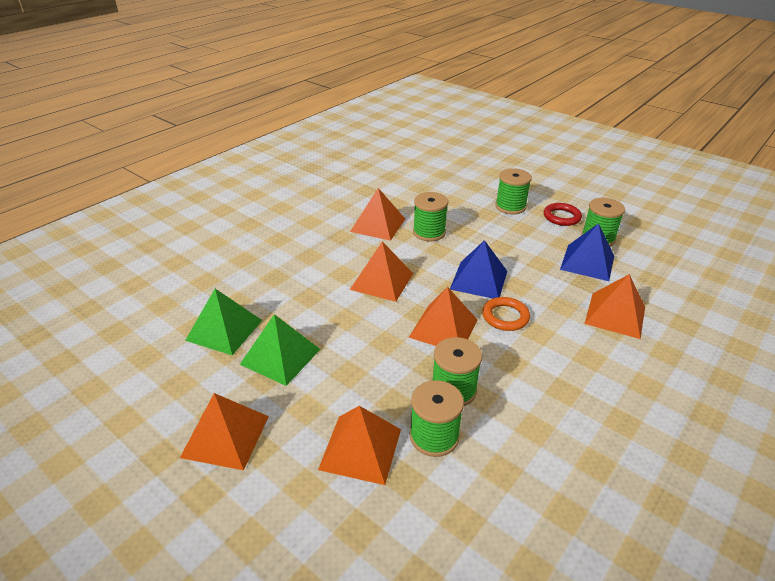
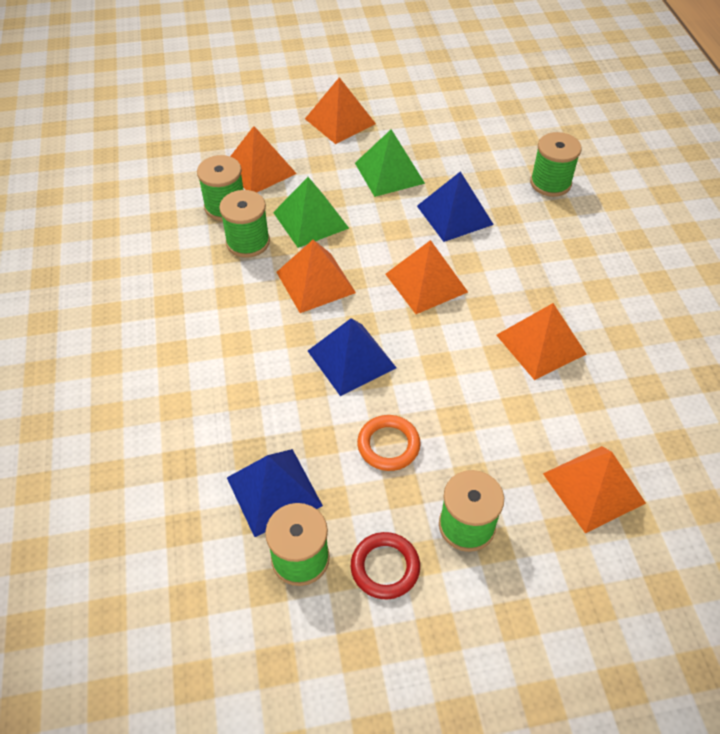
camera: 130 degrees right, 15 degrees up
green pyramid [185,289,262,355] -> green pyramid moved to [273,177,349,248]
green spool [413,192,448,241] -> green spool moved to [530,132,581,197]
orange ring [482,297,530,331] -> orange ring moved to [357,415,421,471]
orange pyramid [585,274,645,339] -> orange pyramid moved to [543,446,646,533]
none -> blue pyramid [417,171,494,242]

